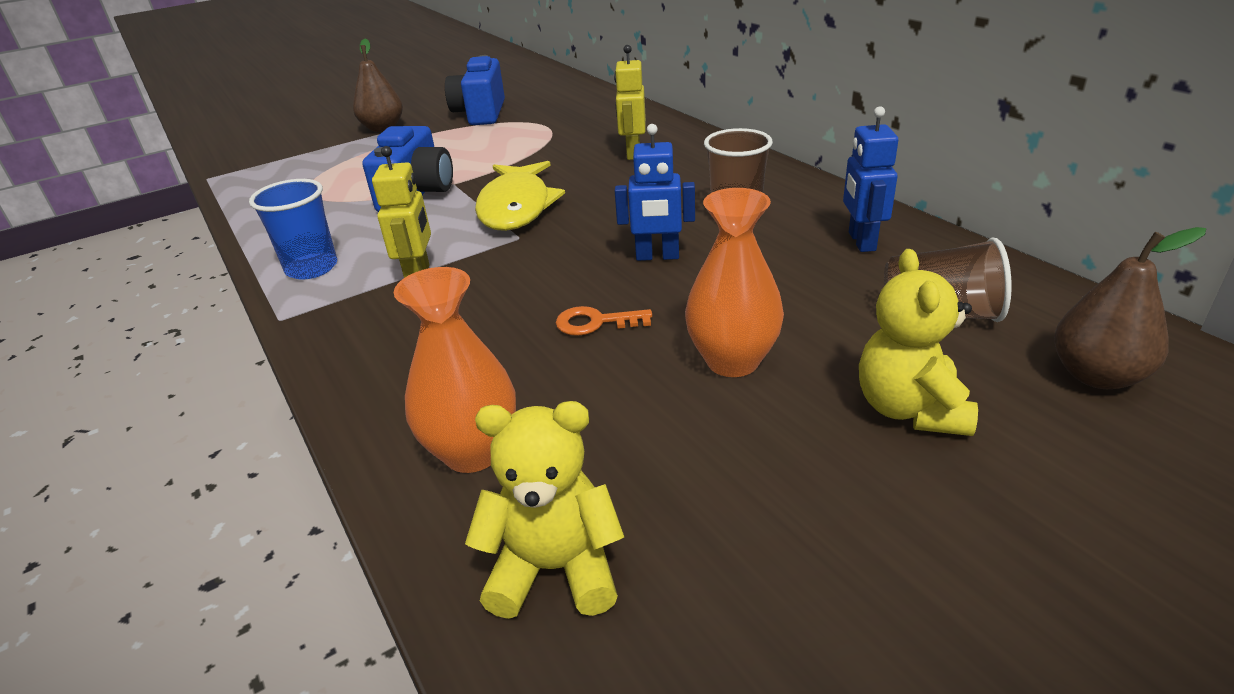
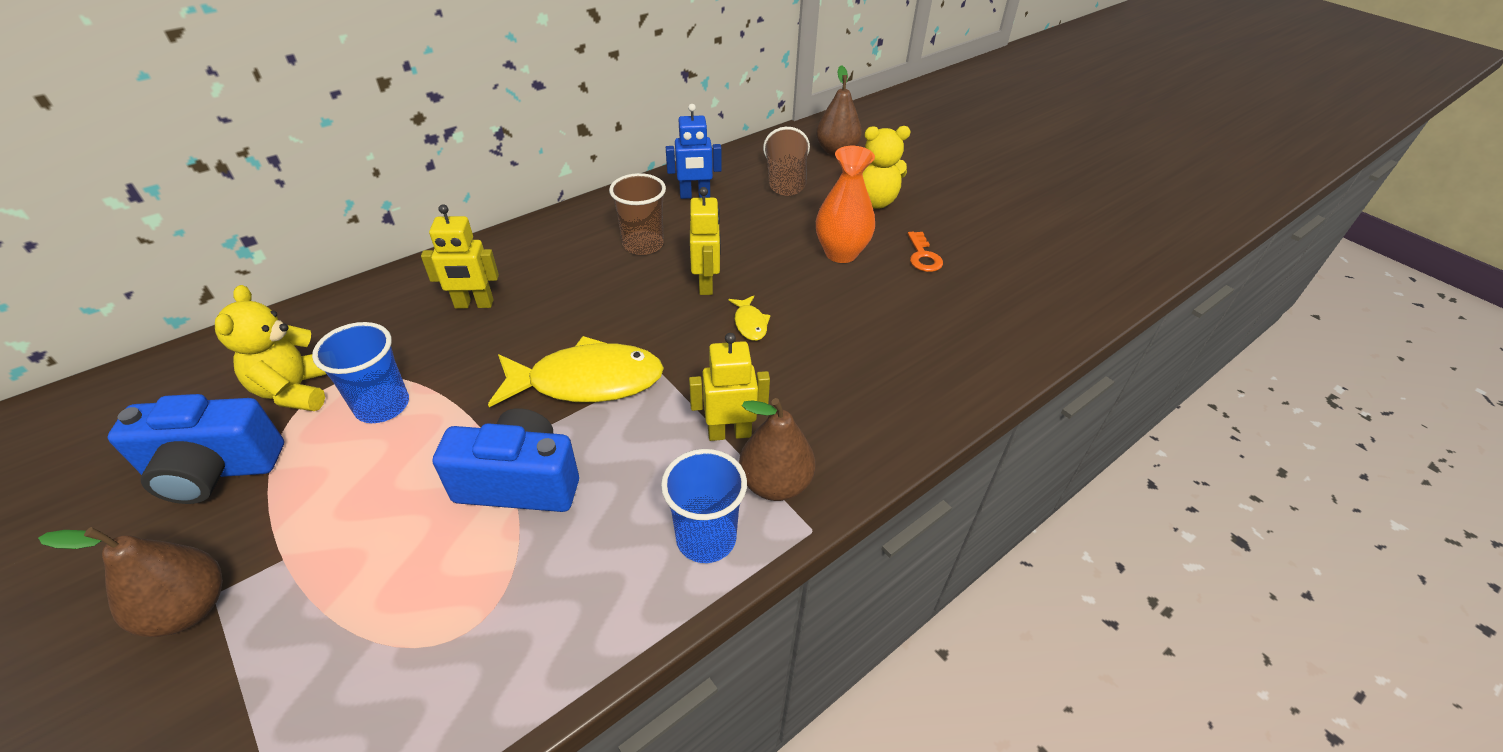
camera: 100 degrees left, 10 degrees up
orange vase [394,267,516,473] -> none
yellow teddy bear [465,401,625,619] -> yellow teddy bear moved to [215,285,326,411]
orange key [556,306,652,336] -> orange key moved to [908,232,943,272]
blue robot [615,124,695,261] -> yellow robot [690,187,721,295]
none -> blue cup [312,322,409,423]
none -> yellow fish [729,296,771,341]
none -> brown pear [739,398,815,501]

